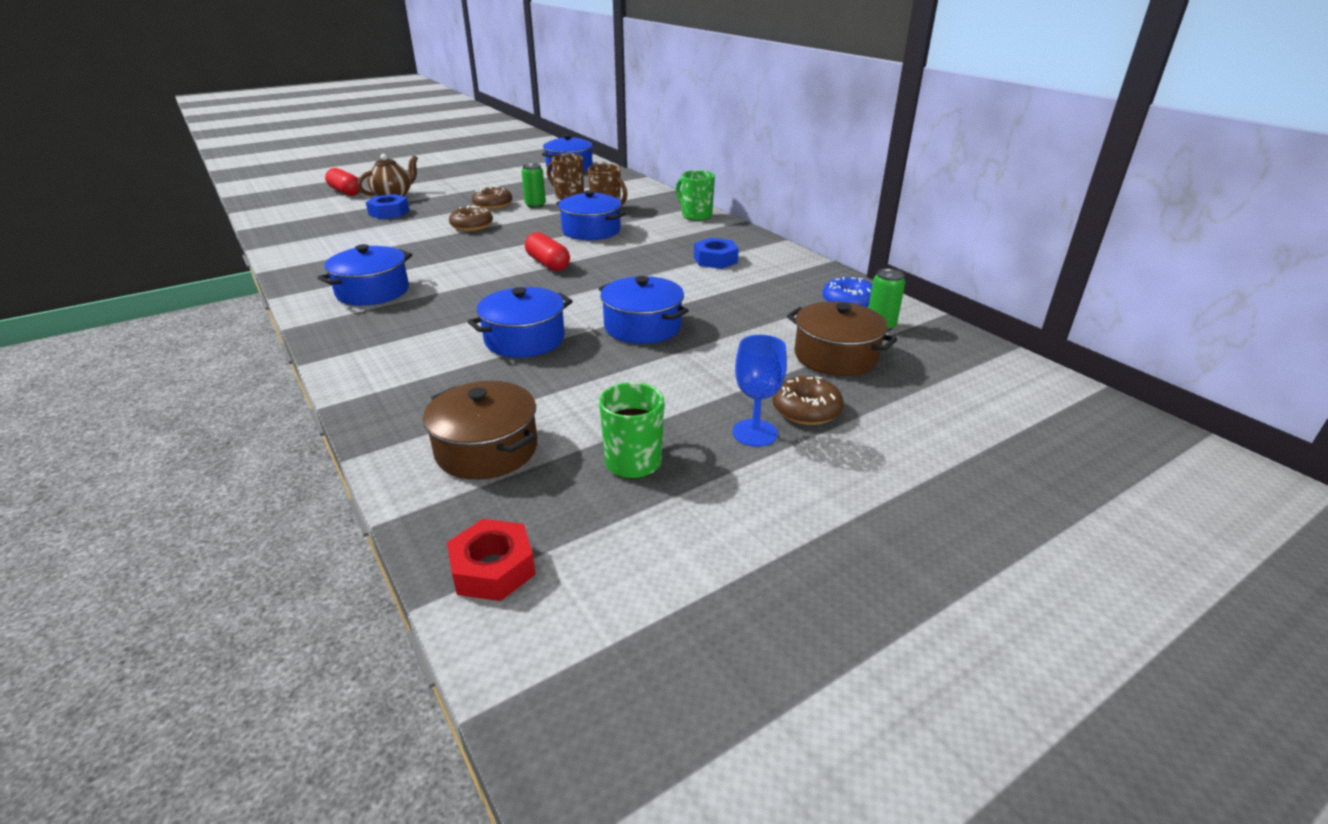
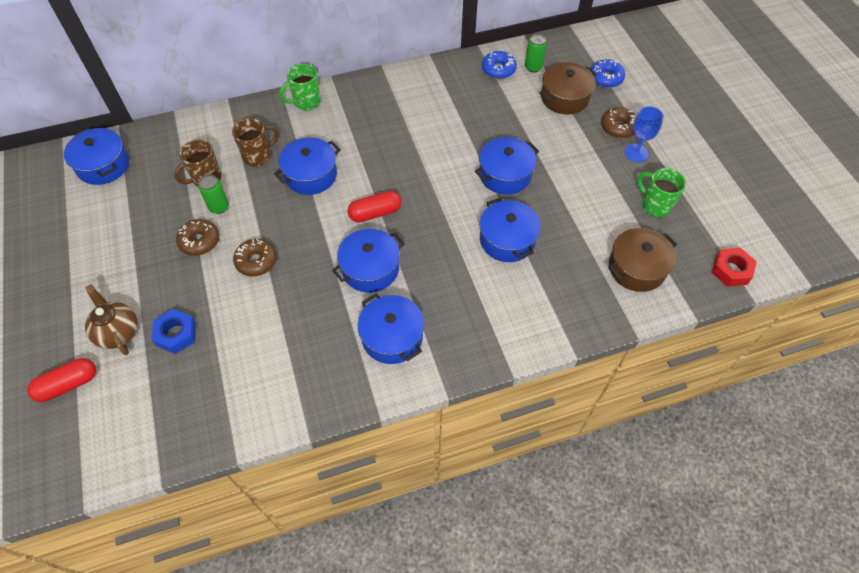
camera: 75 degrees left, 25 degrees up
blue nut [694,238,739,269] -> none
none -> blue pot [332,229,405,293]
none -> blue donut [590,59,625,88]

